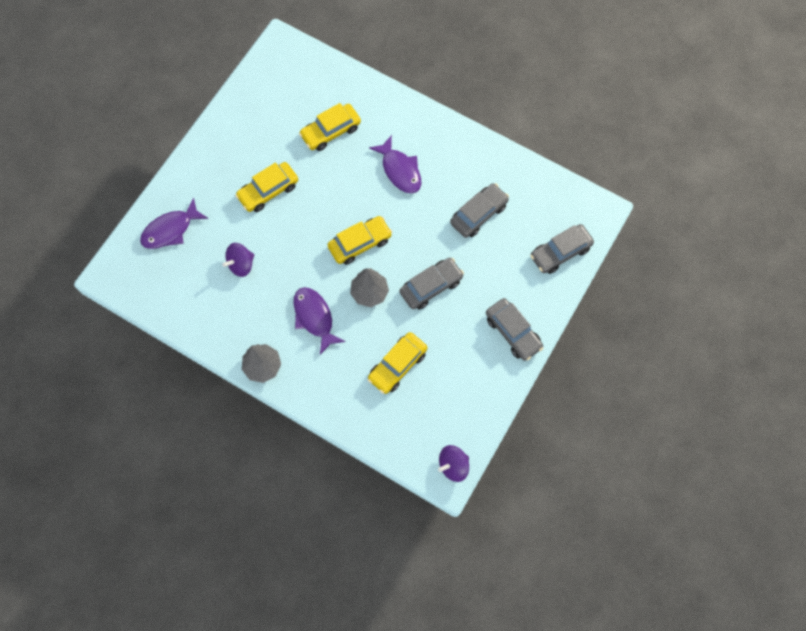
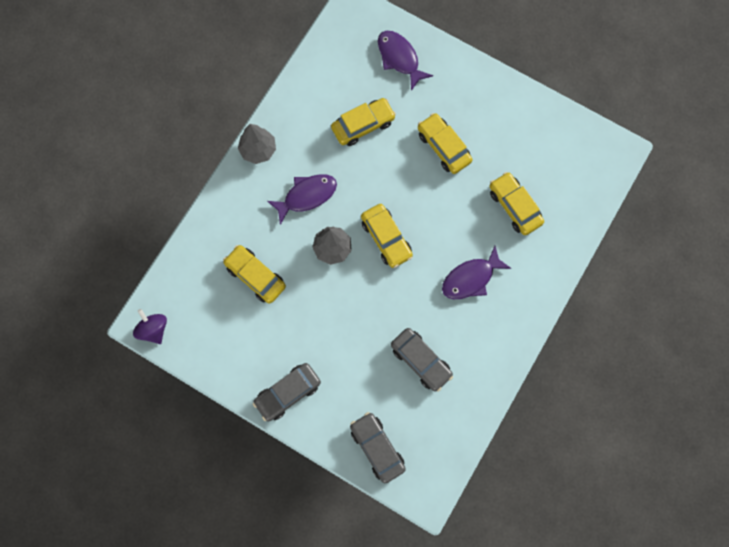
camera: 90 degrees right, 5 degrees up
purple spinning top [222,243,254,277] -> yellow car [331,98,396,146]
grey car [400,258,464,309] -> none

